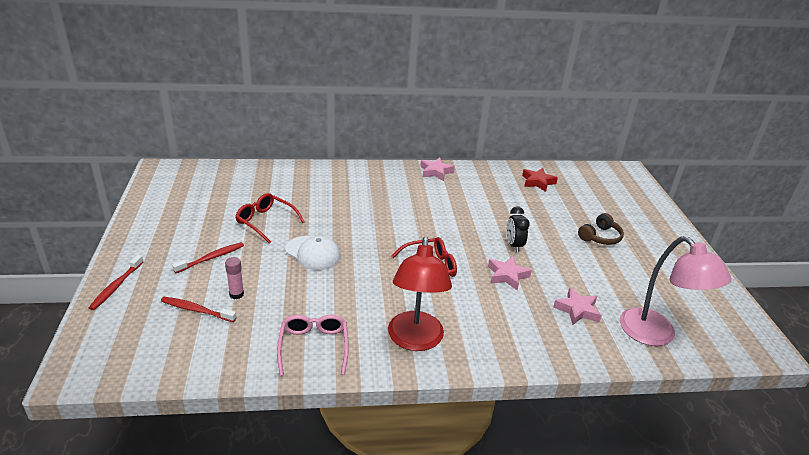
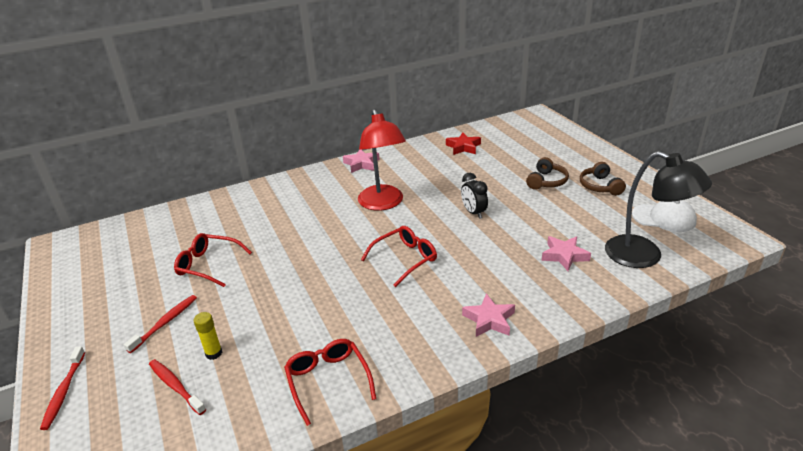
camera: 15 degrees left, 0 degrees up
red toothbrush [161,297,236,322] -> red toothbrush turned 45 degrees clockwise [149,359,206,415]
pink glue stick [225,257,244,299] -> yellow glue stick [194,312,223,360]
pink glasses [277,315,349,376] -> red glasses [284,339,376,426]
white cap [285,236,340,270] -> white cap moved to [632,200,697,232]
red lamp [388,237,452,351] -> red lamp moved to [358,109,406,211]
pink star [488,256,532,290] -> pink star moved to [462,294,515,337]
pink lamp [620,236,732,346] -> black lamp [605,151,712,268]
none -> brown headphones [580,162,626,196]

